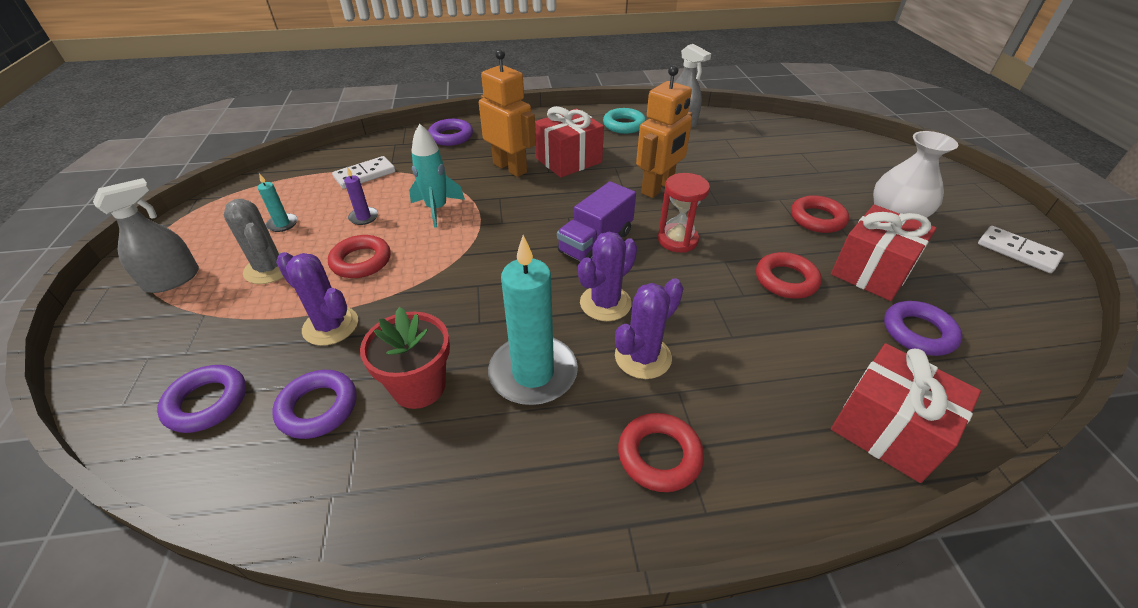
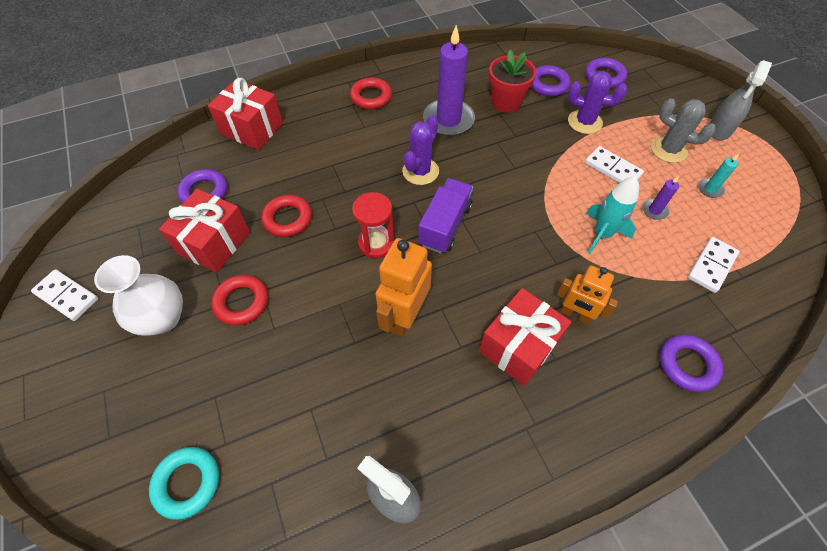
camera: 165 degrees right, 15 degrees up
red ring [328,235,391,278] -> white domino [585,146,644,183]
orange robot [479,49,536,177] -> orange robot [557,266,618,324], size x0.67
turquoise candle [488,235,578,405] -> purple candle [423,25,475,136]
turquoise ring [603,108,646,134] -> turquoise ring moved to [149,447,219,520]
purple cactus [615,278,684,379] -> none

